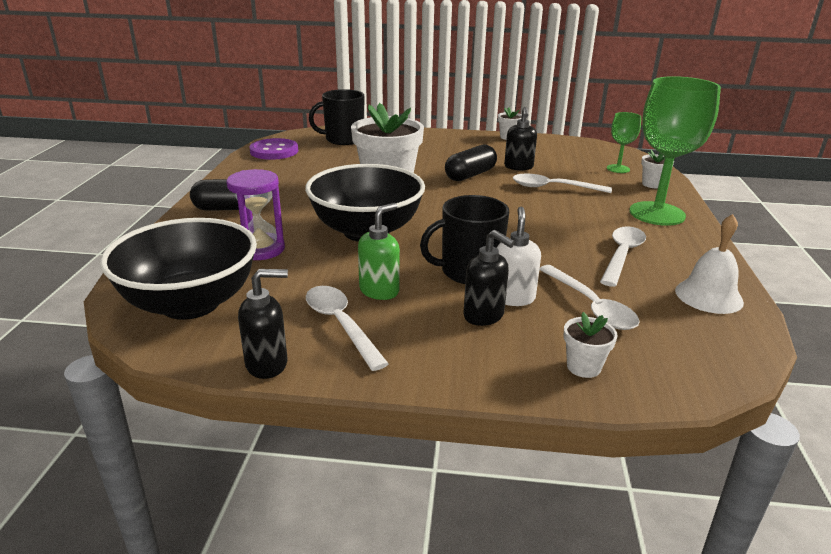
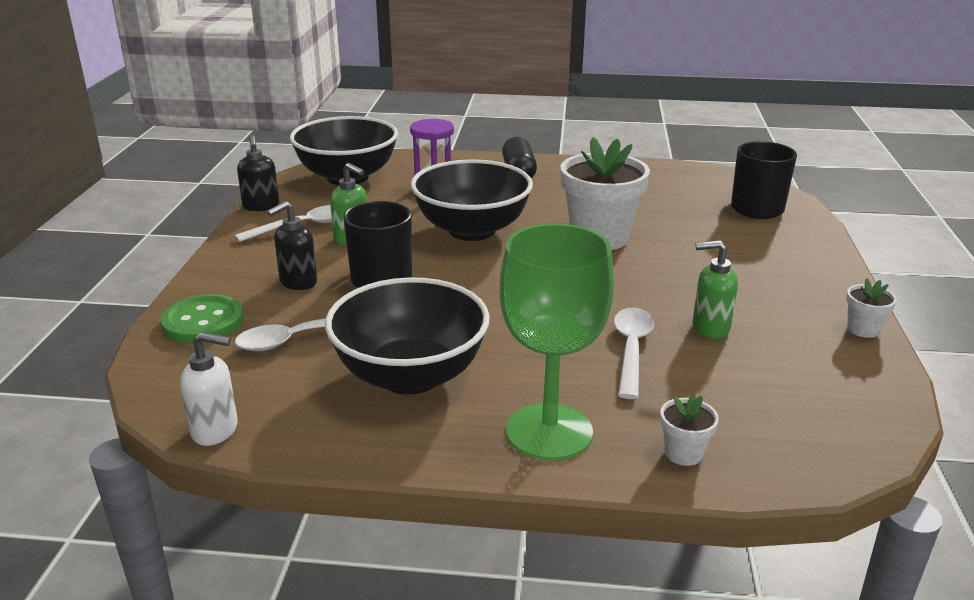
camera: 90 degrees right, 0 degrees up
purple button [250,138,298,160] -> none
black capsule [445,145,497,181] -> none
white soap dispenser [497,207,541,306] -> white soap dispenser moved to [180,332,238,446]
black soap dispenser [504,107,537,171] -> green soap dispenser [693,240,738,339]
white flower pot [564,312,618,378] -> green button [161,294,244,343]
white spoon [600,226,646,287] -> black bowl [325,277,490,394]
green goblet [607,112,641,173] -> none
white bell [675,214,744,314] -> none

